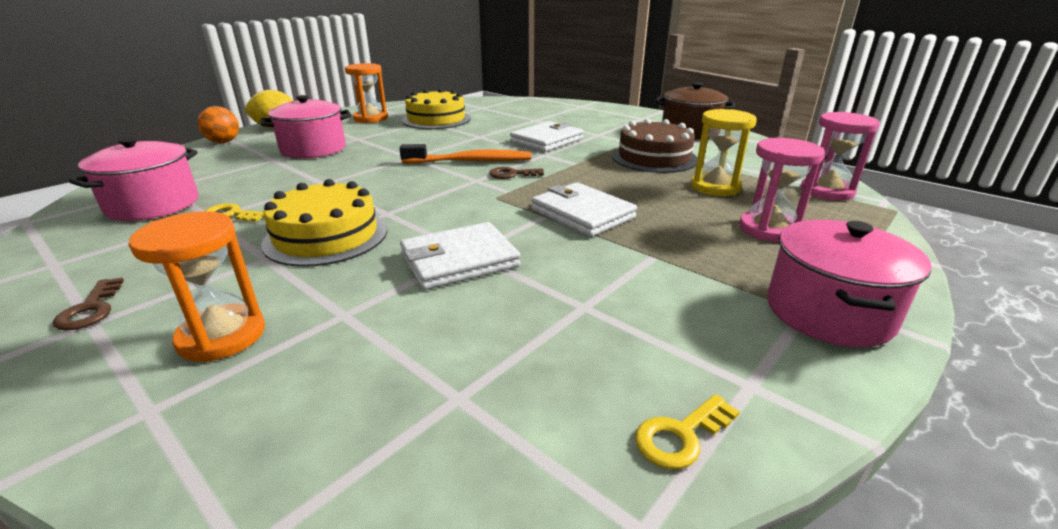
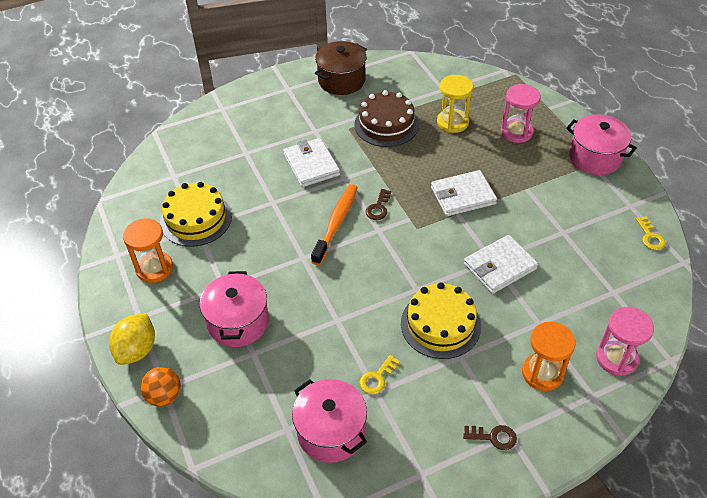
camera: 65 degrees left, 20 degrees up
white wallet [400,222,520,290] -> white wallet turned 60 degrees clockwise [464,235,538,294]
pink hourglass [801,112,880,201] -> pink hourglass moved to [596,307,654,376]

